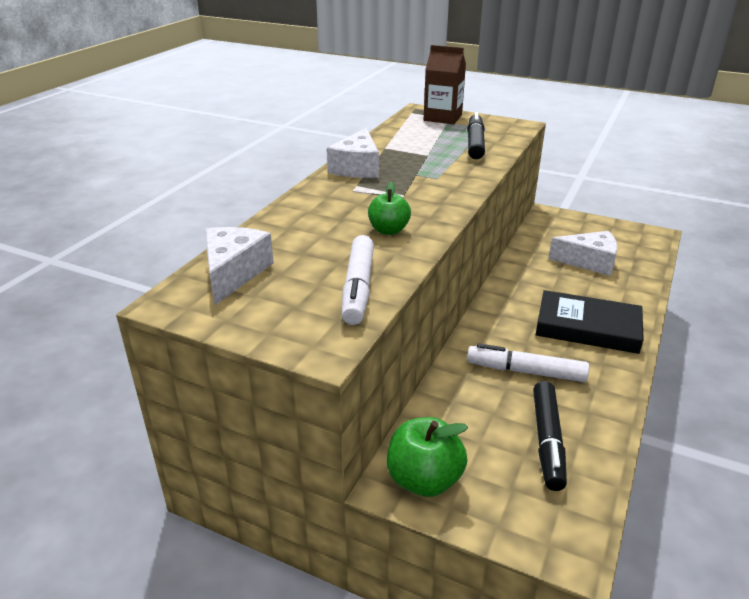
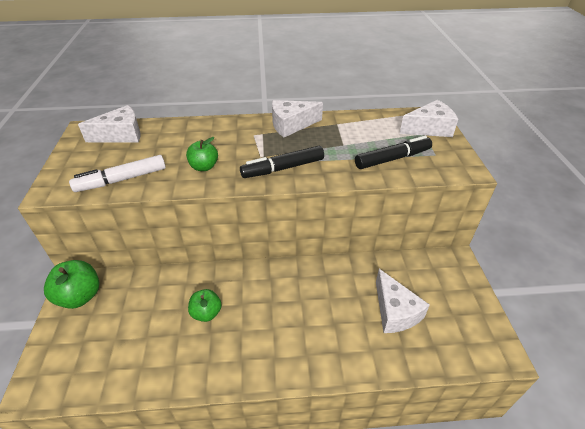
camera: 60 degrees right, 10 degrees up
brown carton [424,45,466,124] -> white cheese [400,100,458,137]
white marker [467,343,589,382] -> green apple [188,289,222,322]
black marker [533,381,567,491] -> black marker moved to [240,146,324,178]
black book [536,290,644,354] -> none

